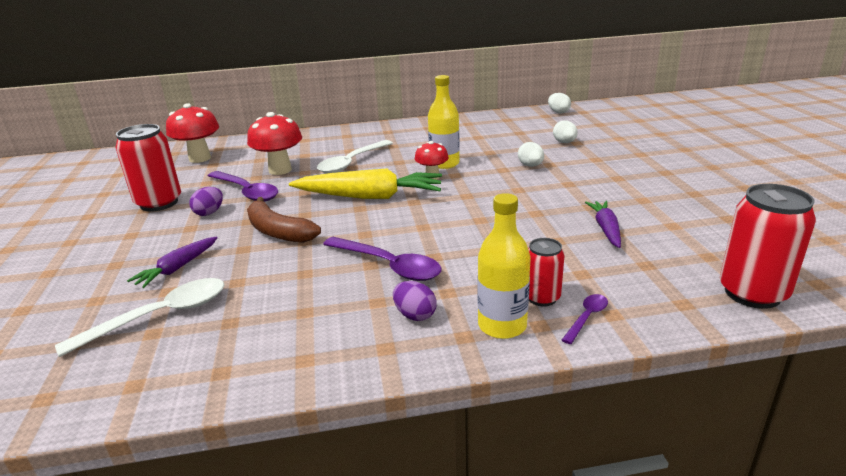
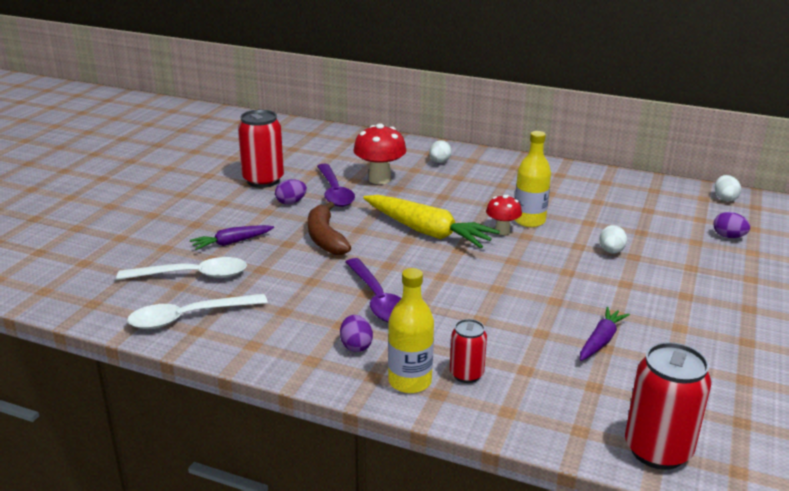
camera: 30 degrees right, 0 degrees up
red mushroom [166,103,219,163] -> none
white spoon [317,140,393,173] -> white spoon moved to [127,294,268,329]
white egg [553,120,578,143] -> white egg moved to [429,140,452,163]
purple spoon [562,294,608,344] -> none
none -> purple egg [713,212,750,238]

